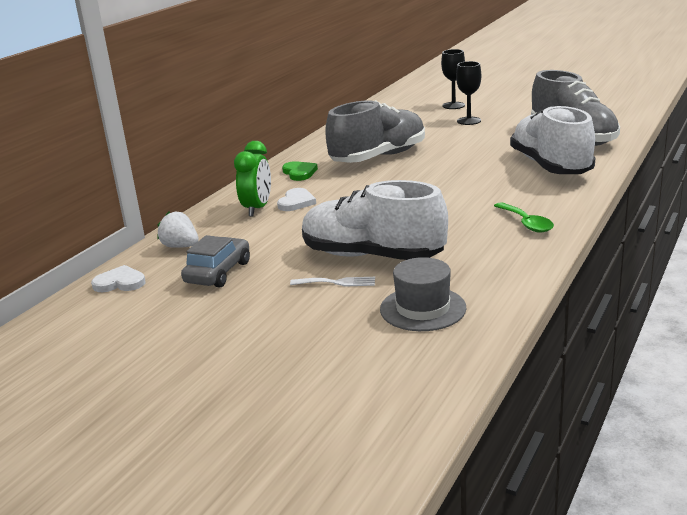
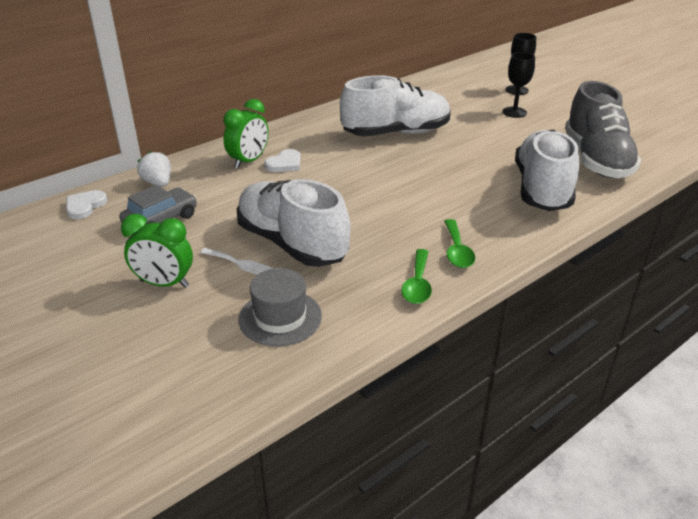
camera: 20 degrees right, 10 degrees up
white heart [91,265,145,292] -> white heart turned 90 degrees counterclockwise [66,190,107,219]
green heart [282,161,318,181] -> none
grey shoe [325,100,425,163] -> white shoe [340,75,450,136]
none -> green clock [121,214,193,288]
none -> green spoon [401,249,432,304]

